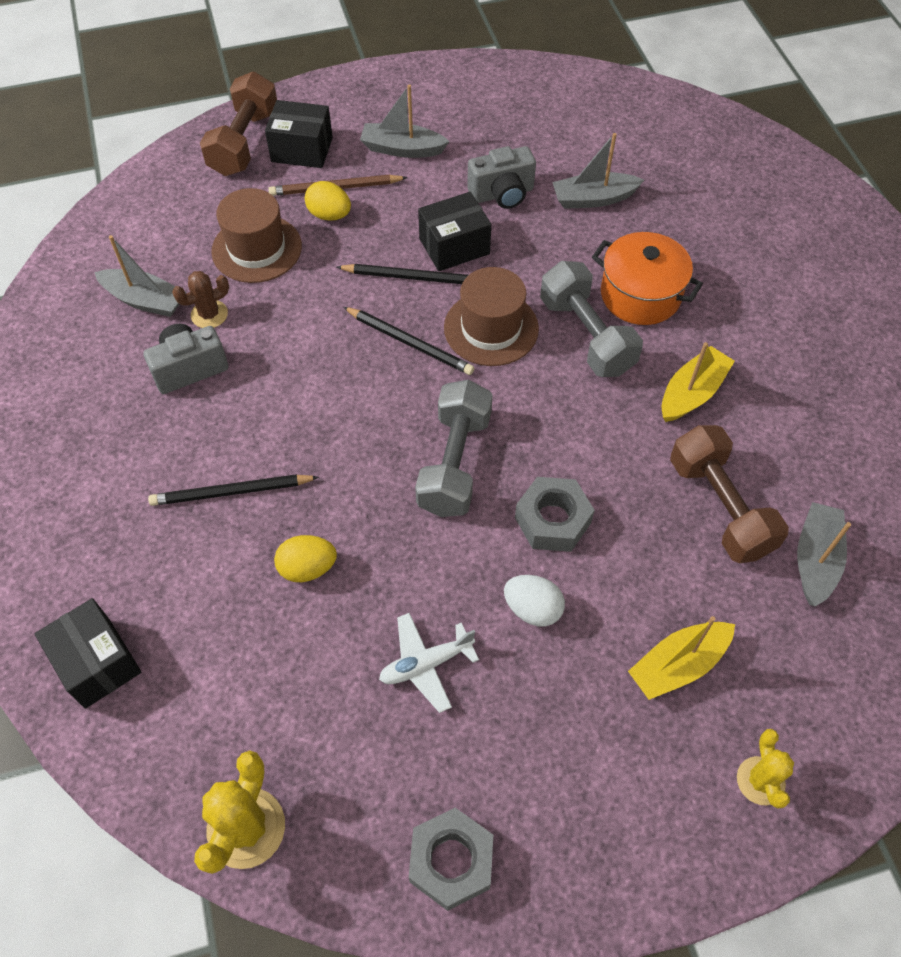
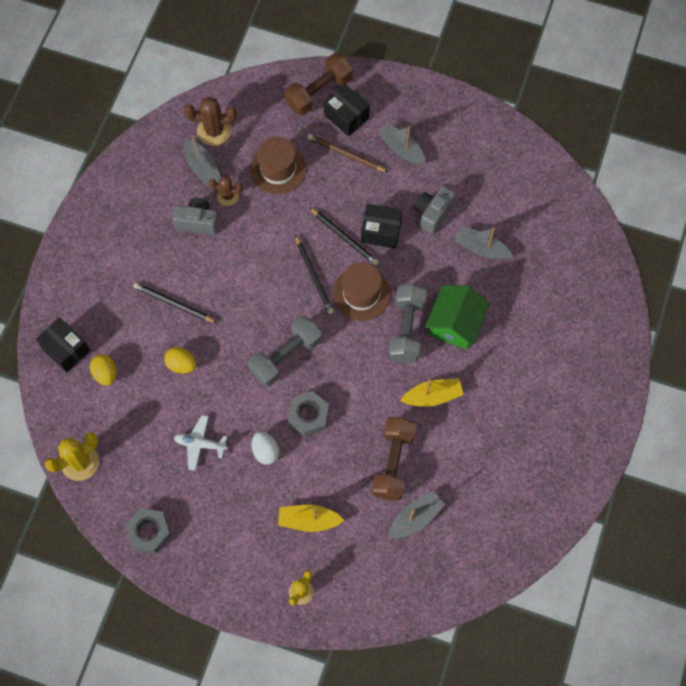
camera: 35 degrees right, 10 degrees up
black box [34,598,141,709] -> black box turned 45 degrees counterclockwise [36,317,90,372]
yellow egg [305,181,351,221] -> yellow egg moved to [90,354,116,386]
grey camera [467,146,536,209] -> grey camera turned 105 degrees clockwise [415,186,455,234]
orange pot [592,232,703,325] -> green house [425,285,490,350]
none -> brown cactus [184,97,237,146]

